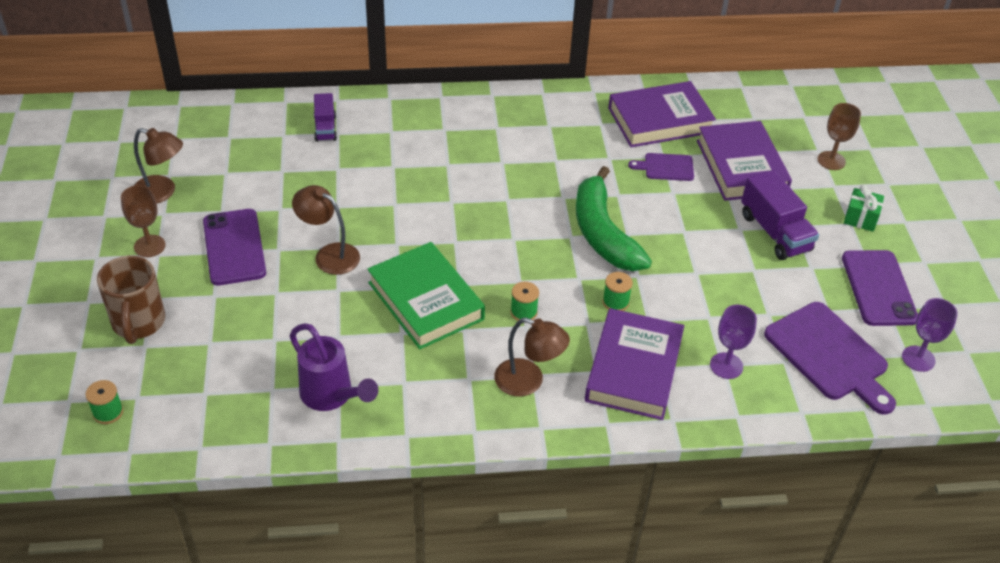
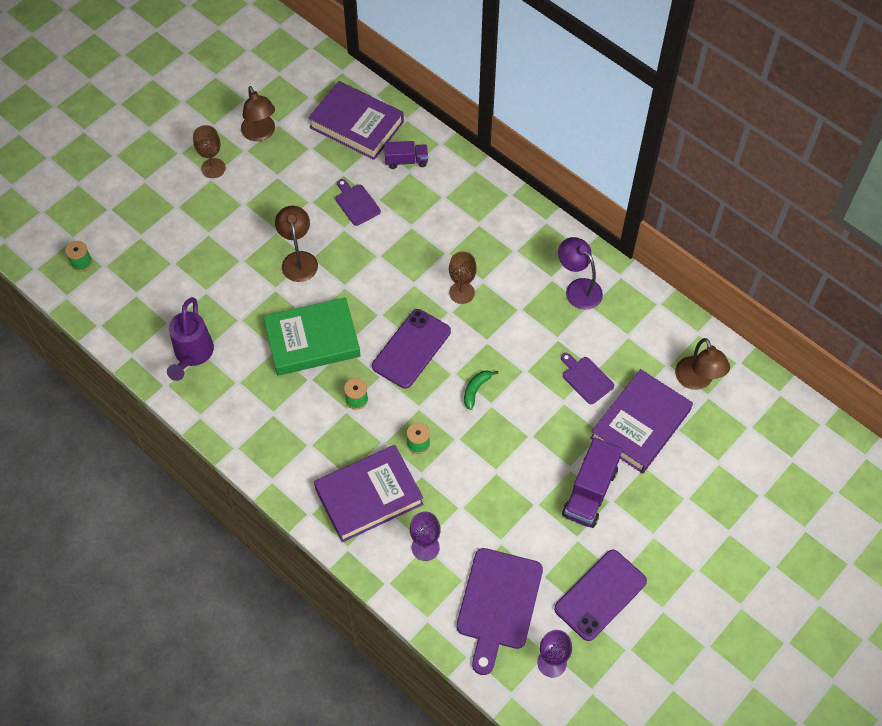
camera: 50 degrees right, 15 degrees up
brown mug [97,256,165,344] -> none
purple phone [203,209,266,285] -> purple phone moved to [372,309,451,389]
purple truck [314,93,337,142] -> purple truck turned 135 degrees counterclockwise [384,141,428,169]
green book [367,242,485,349] -> green book turned 60 degrees clockwise [263,297,360,376]
brown lamp [494,318,570,397] -> brown lamp moved to [675,338,730,390]
green banana [576,166,652,271] -> green banana [464,370,499,410], size x0.40
purple book [608,81,716,147] -> purple book moved to [308,81,404,160]
brown goblet [818,103,861,170] -> brown goblet moved to [449,251,477,304]
green gift [844,185,884,232] -> none
none -> purple cutting board [335,179,381,226]
none -> purple lamp [558,237,603,310]

